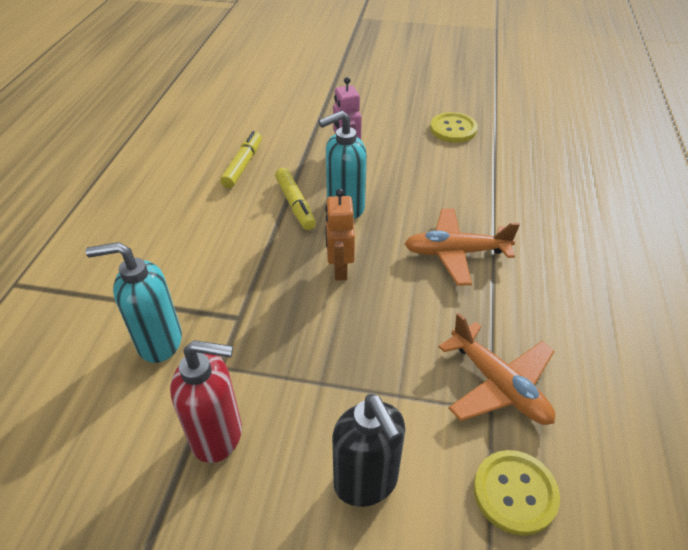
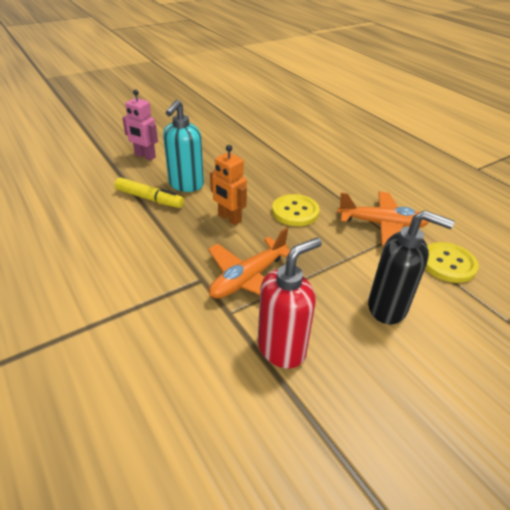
camera: 45 degrees left, 5 degrees down
turquoise soap dispenser [86,242,182,363] -> none
yellow marker [220,131,262,188] -> none
orange plane [405,208,520,286] -> orange plane moved to [208,227,290,298]
yellow button [430,112,478,143] -> yellow button moved to [272,194,320,226]

